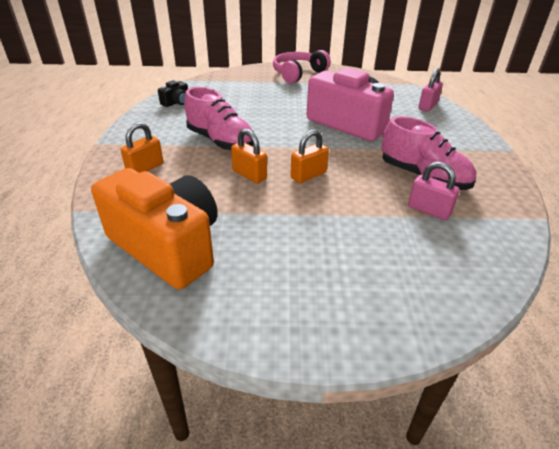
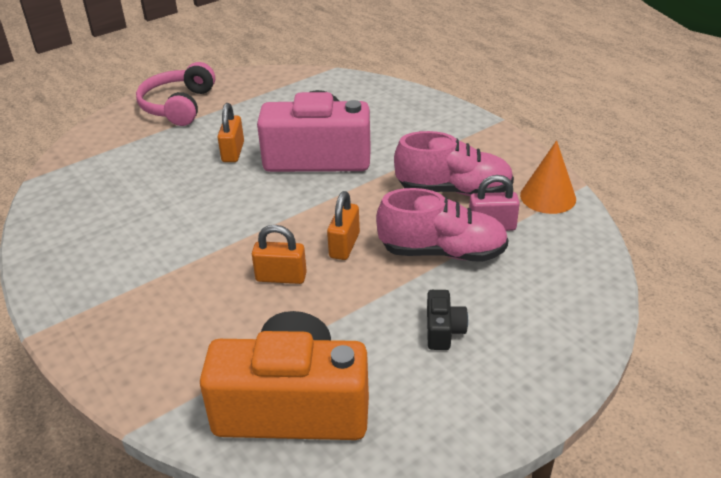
camera: 35 degrees left, 0 degrees up
orange padlock [121,122,163,173] -> orange padlock moved to [218,103,244,162]
black camera [158,80,188,107] -> black camera moved to [427,290,468,350]
pink shoe [184,87,254,151] -> pink shoe moved to [376,188,509,262]
pink padlock [418,68,443,112] -> none
none -> orange cone [520,140,576,214]

